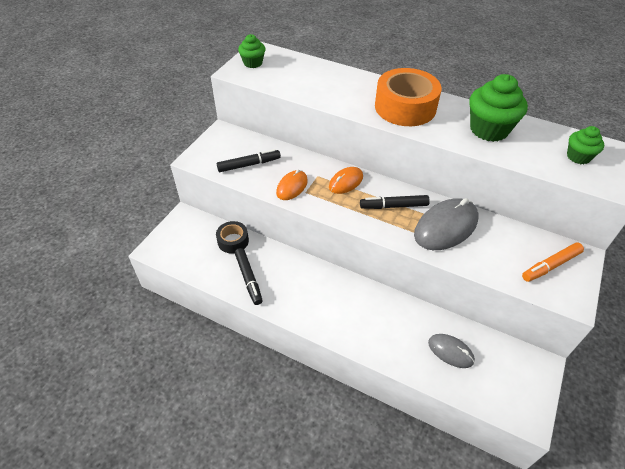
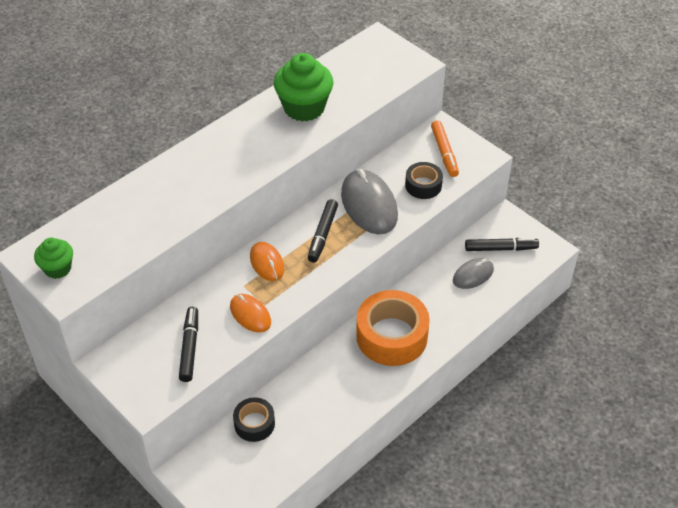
camera: 70 degrees left, 0 degrees up
black marker [235,248,263,305] -> black marker moved to [465,238,539,251]
orange tape [375,68,442,126] -> orange tape moved to [356,290,430,366]
green cupcake [567,126,604,164] -> none
none -> black tape [405,162,443,199]

